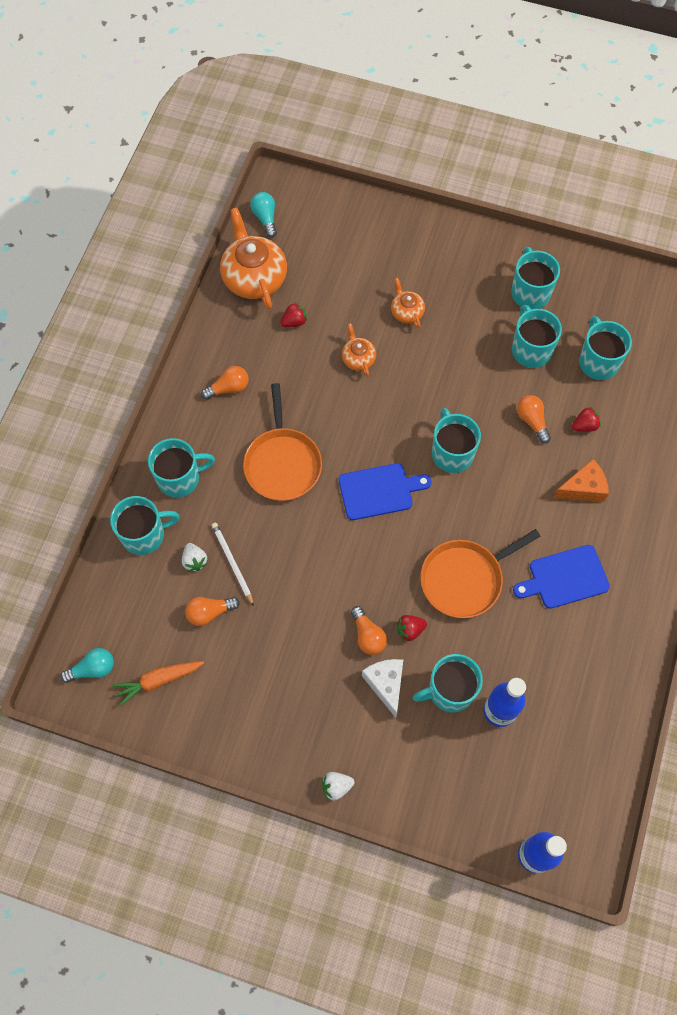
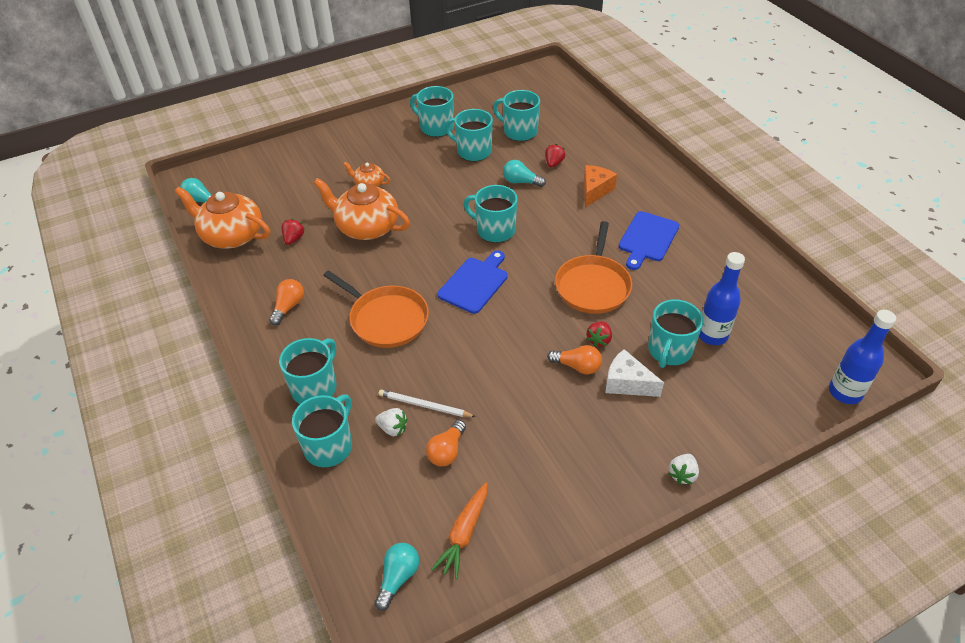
camera: 45 degrees left, 20 degrees down
orange teapot [342,323,376,376] -> orange teapot [313,178,410,240], size x1.98
orange light bulb [517,395,551,444] -> turquoise light bulb [503,160,546,187]

